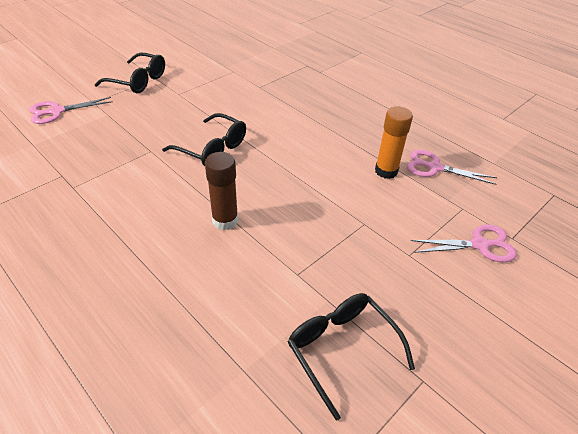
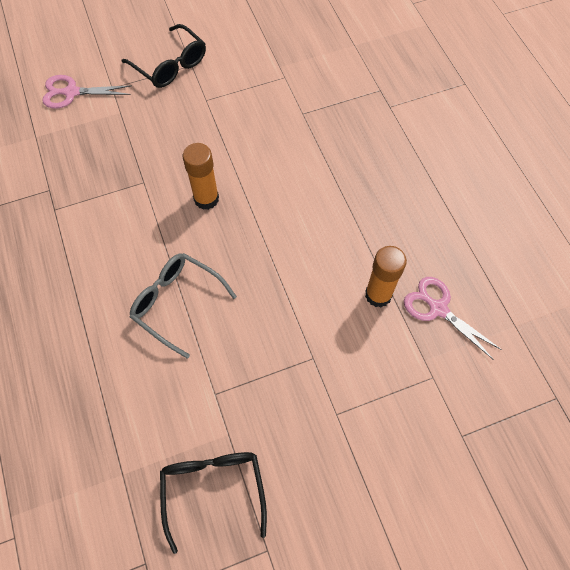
camera: 25 degrees right, 20 degrees up
black glasses [162,113,246,166] -> orange glue stick [183,143,219,210]
brown glue stick [205,152,238,230] -> grey glasses [130,253,237,359]
pink scissors [411,224,517,262] -> none

